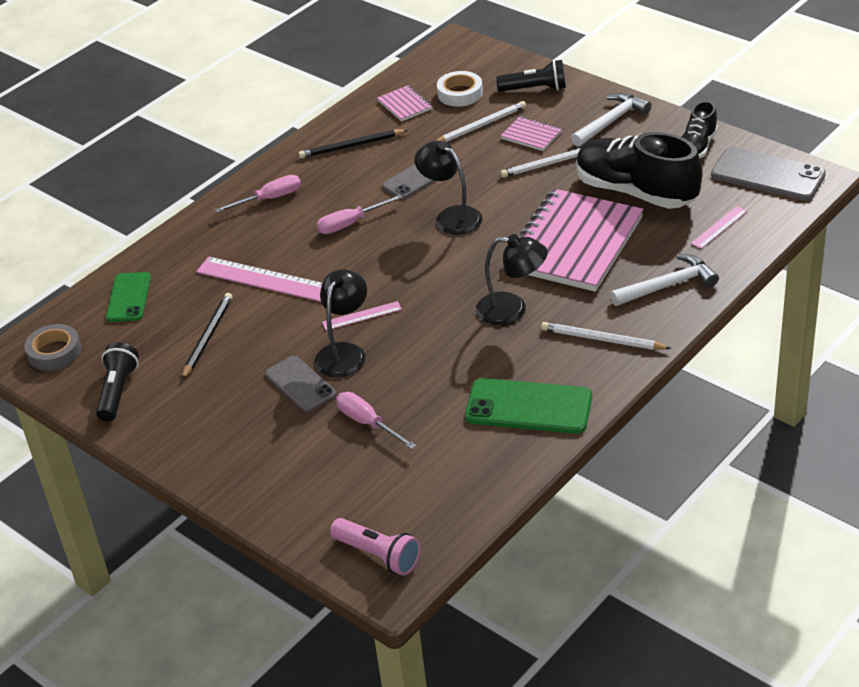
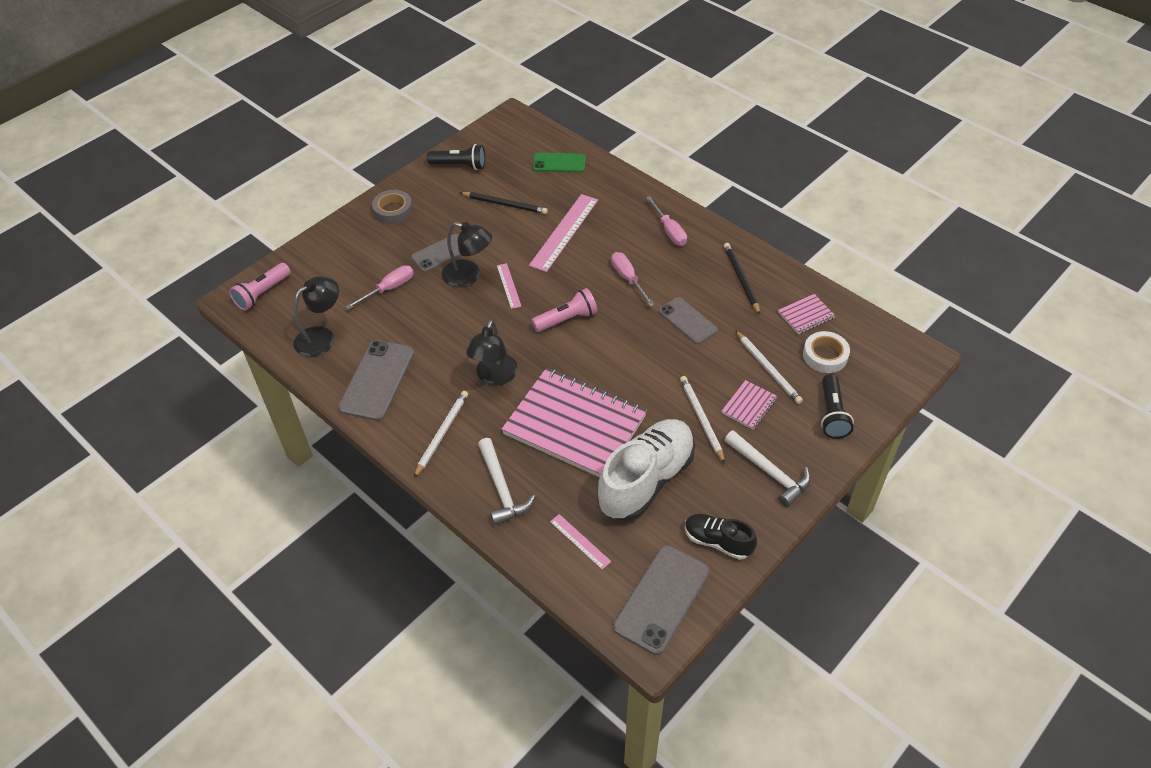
camera: 90 degrees right, 10 degrees up
grey tape [24,324,81,371] -> grey tape moved to [372,190,413,224]
black lamp [415,141,483,235] -> black lamp moved to [294,276,339,357]
green phone [465,378,592,434] -> grey phone [338,340,414,421]
black shoe [576,132,702,209] -> white shoe [598,419,695,521]
none -> pink flashlight [532,288,598,332]

